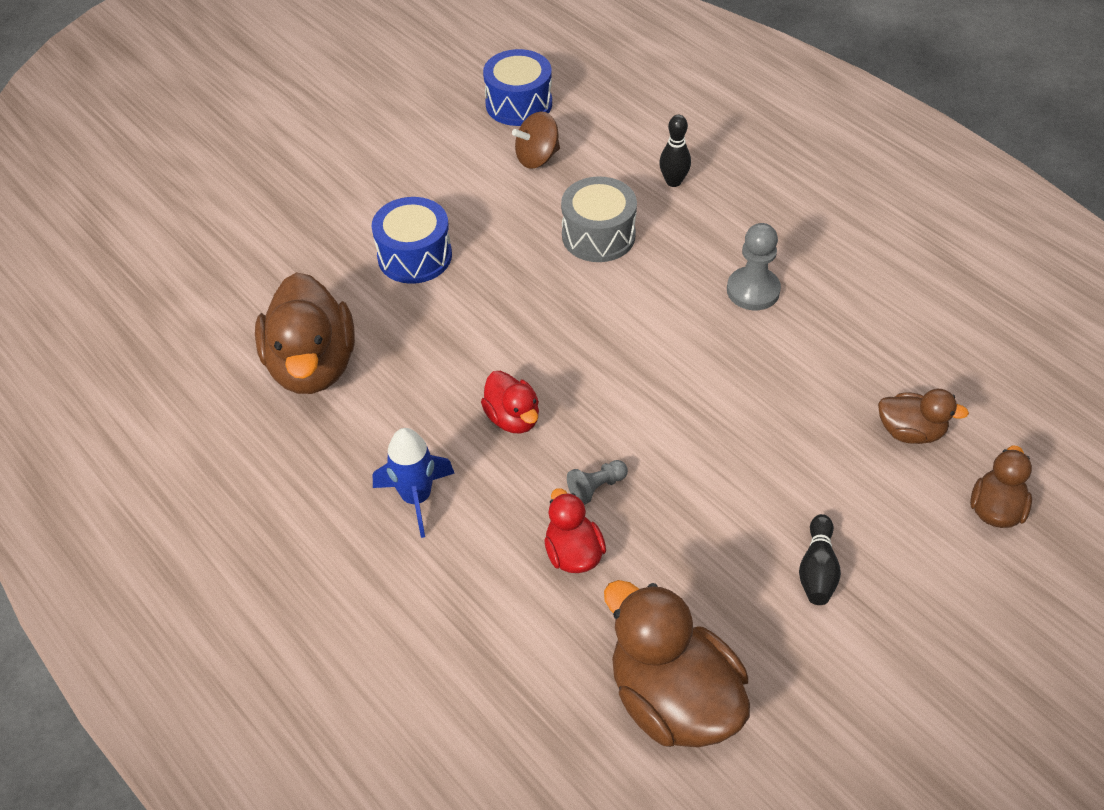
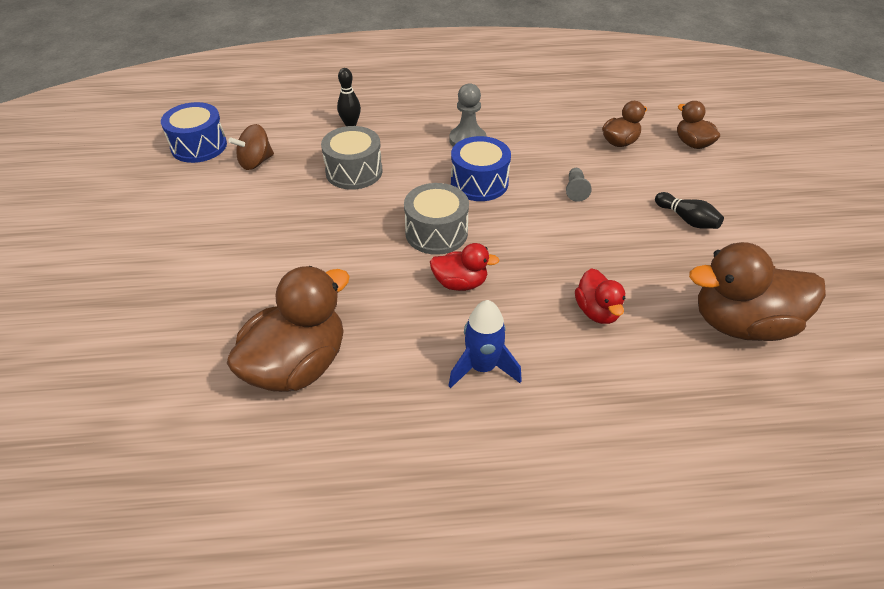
camera: 55 degrees left, 5 degrees down
brown duck [255,272,355,394] -> brown duck turned 75 degrees counterclockwise [227,266,350,392]
blue drum [372,197,452,284] -> blue drum moved to [451,136,511,201]
brown spinning top [512,111,560,169] -> brown spinning top turned 45 degrees clockwise [229,124,274,170]
red duck [544,488,606,573] -> red duck turned 120 degrees counterclockwise [575,268,625,324]
grey pawn [567,460,628,505] -> grey pawn moved to [566,168,592,202]
none -> grey drum [404,183,469,255]

